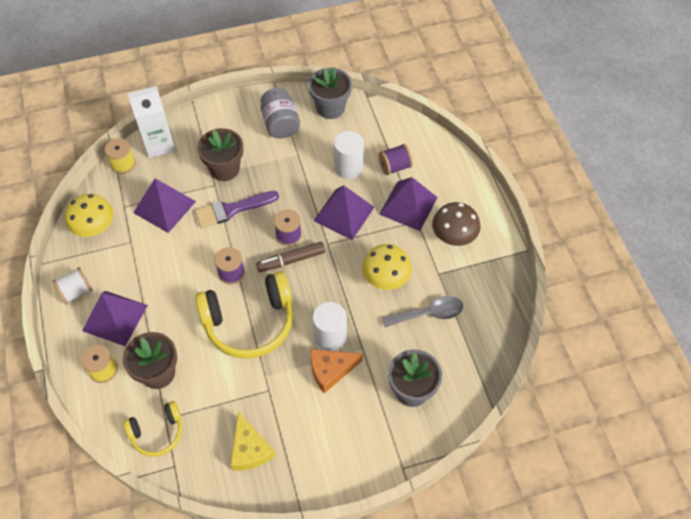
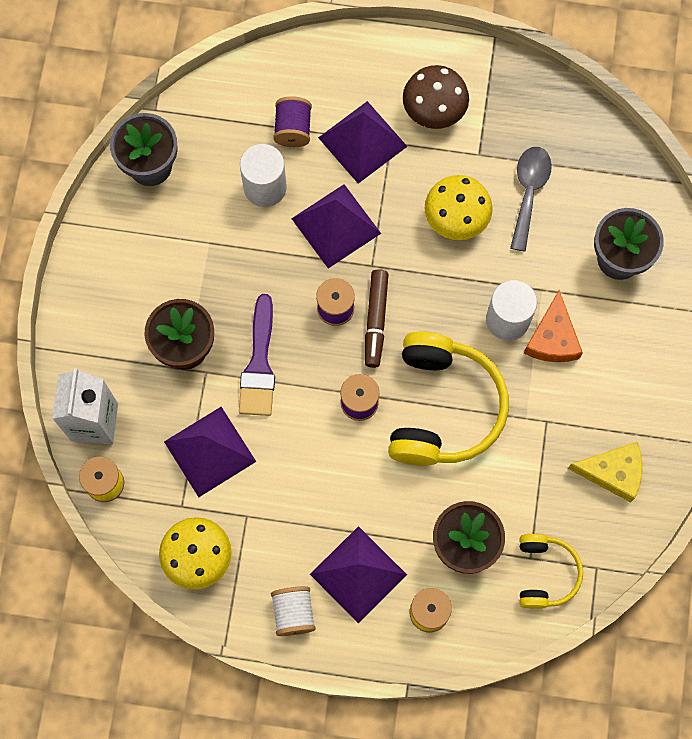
camera: 65 degrees left, 15 degrees up
grey jar [261,88,300,139] -> none

